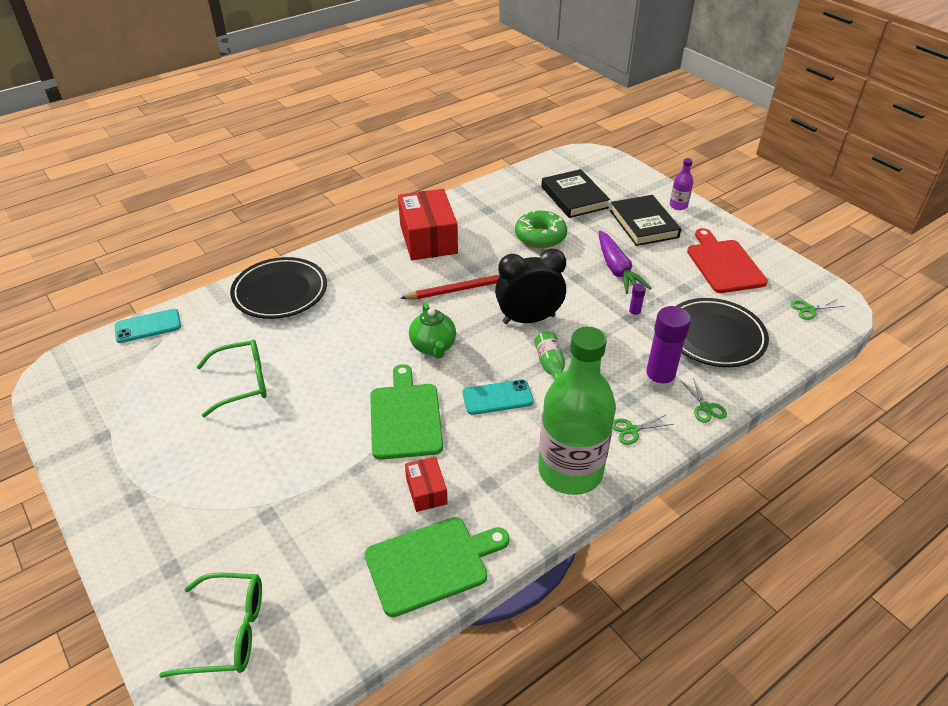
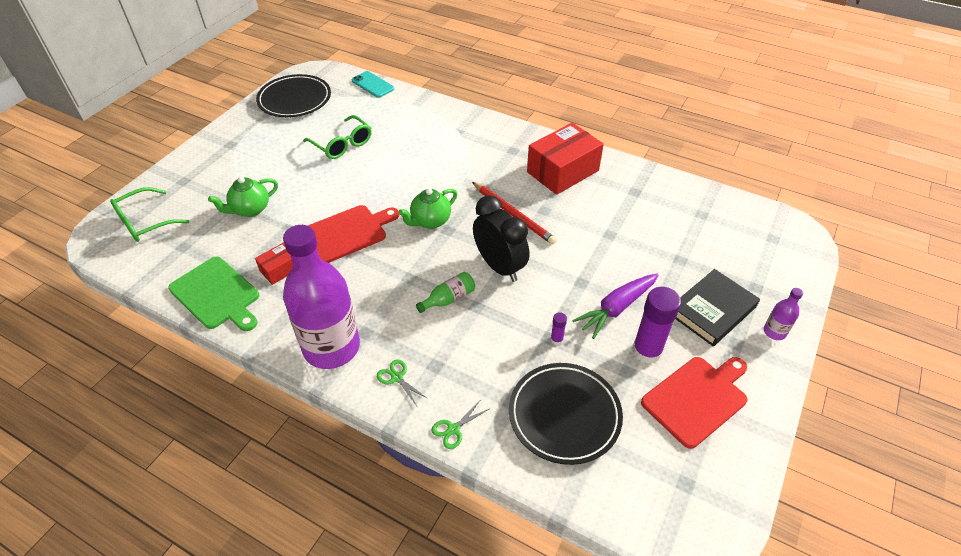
camera: 65 degrees right, 5 degrees up
green glasses [159,573,262,678] -> green glasses turned 75 degrees clockwise [110,187,189,242]
black plate [230,257,327,319] -> black plate moved to [256,74,331,117]
green cutting board [370,364,443,460] -> red cutting board [308,205,399,263]
turquoise phone [463,380,534,415] -> none
green donut [515,210,567,248] -> none
green bottle [538,327,616,495] -> purple bottle [283,225,360,369]
black book [541,169,610,218] -> none
purple glue stick [644,306,691,391] -> purple glue stick moved to [632,287,681,364]
green scissors [790,299,845,320] -> none
none -> green teapot [208,177,278,217]

